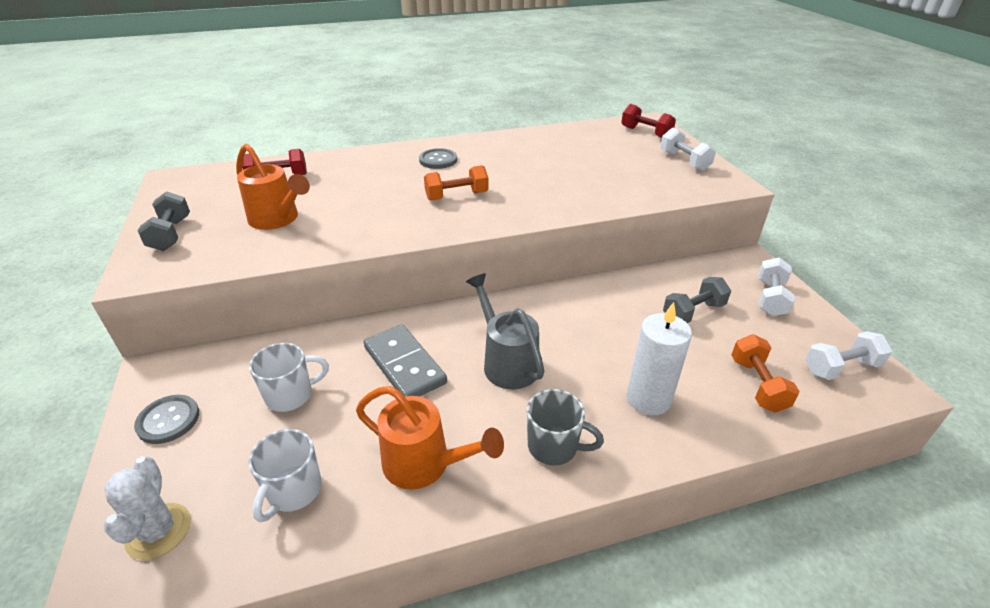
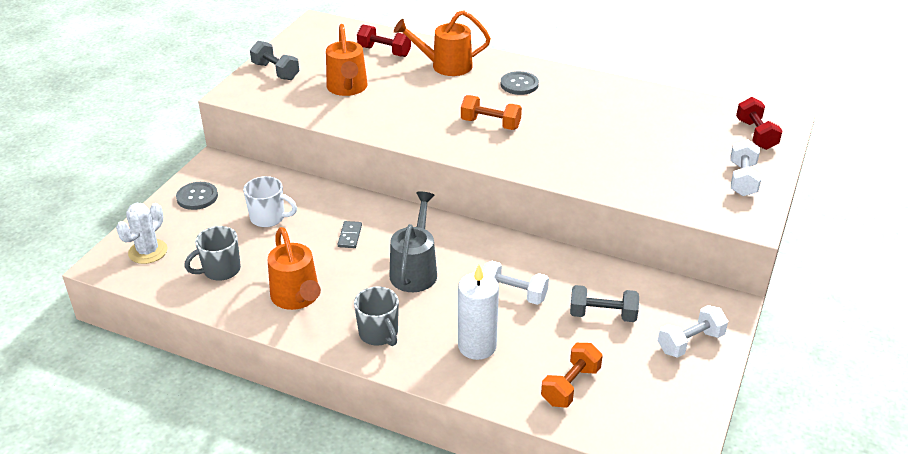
camera: 40 degrees right, 0 degrees up
grey dumbbell [138,191,190,251] -> grey dumbbell turned 75 degrees counterclockwise [250,41,299,80]
white mug [248,429,322,523] -> grey mug [184,226,241,281]
grey domino [364,324,447,397] -> grey domino [338,221,362,248], size x0.48
white dumbbell [805,331,892,380] -> white dumbbell moved to [482,261,549,305]
none -> orange watering can [394,10,491,76]

